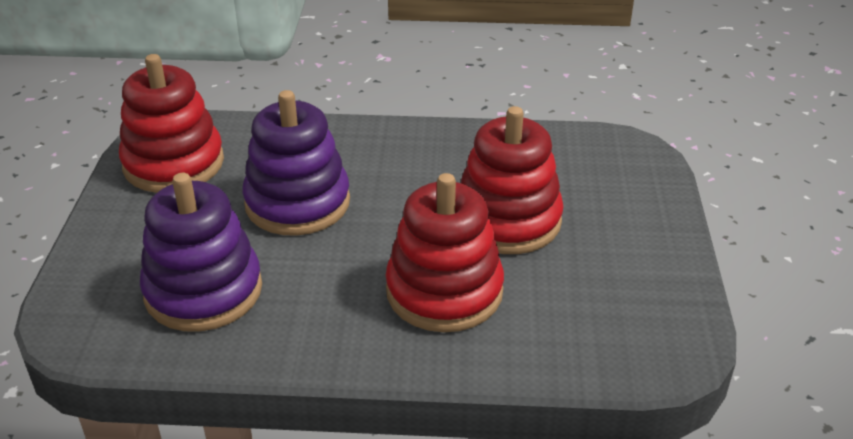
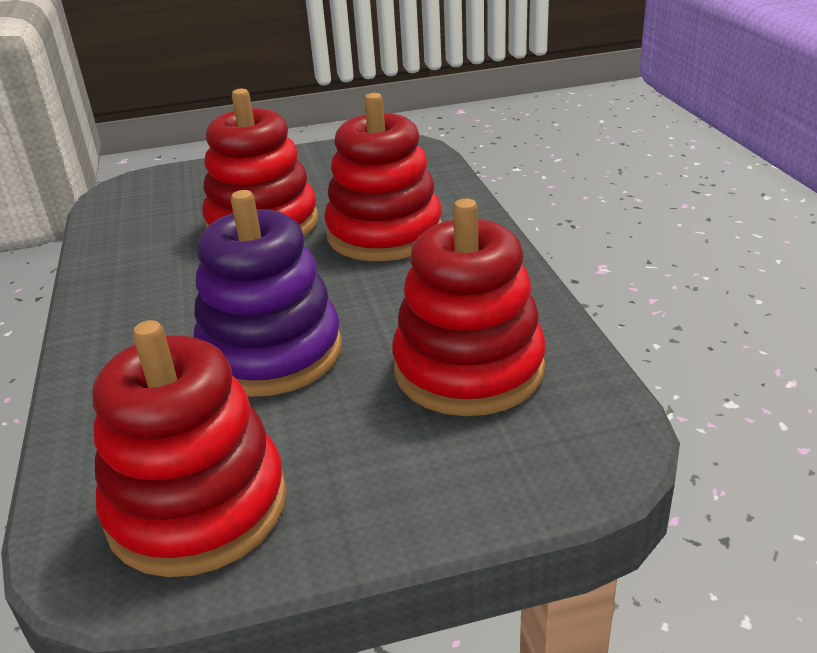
camera: 105 degrees left, 5 degrees down
purple stacking toy [140,173,262,332] -> red stacking toy [392,199,546,416]

